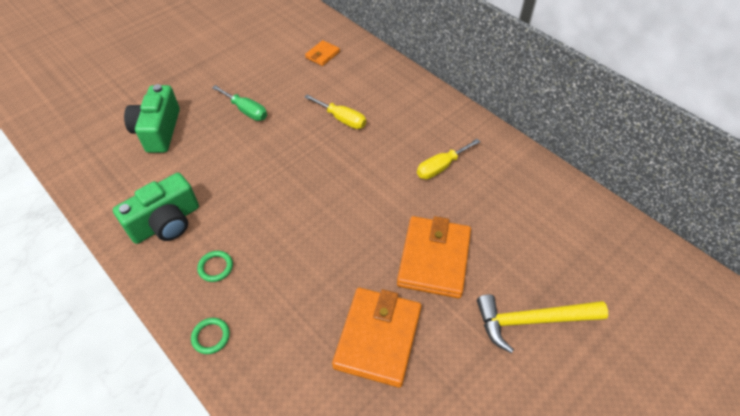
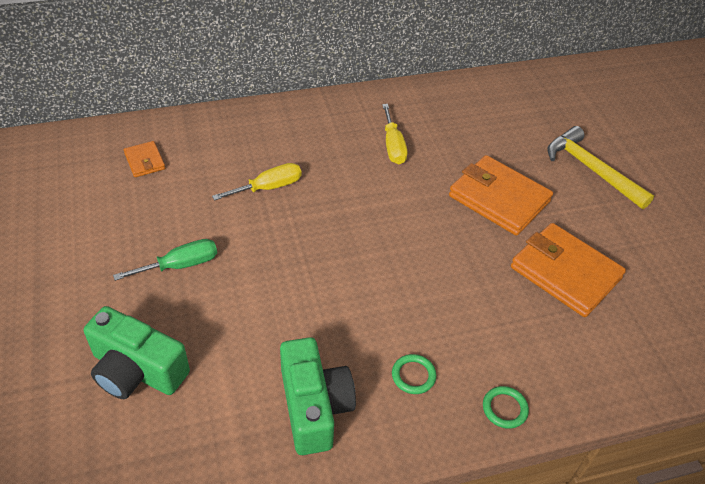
camera: 65 degrees left, 5 degrees down
yellow hammer [477,294,608,353] -> yellow hammer turned 120 degrees clockwise [547,126,654,209]

